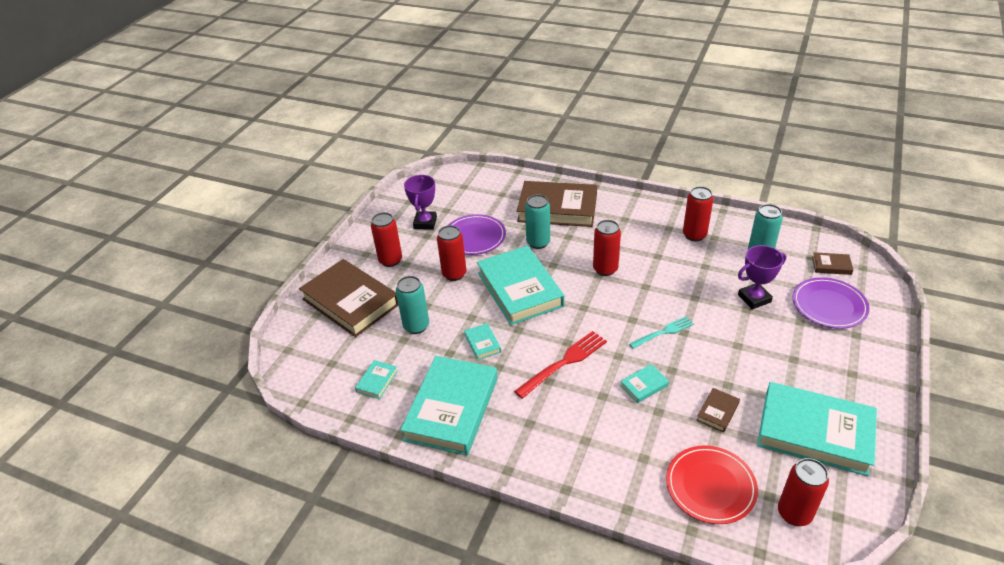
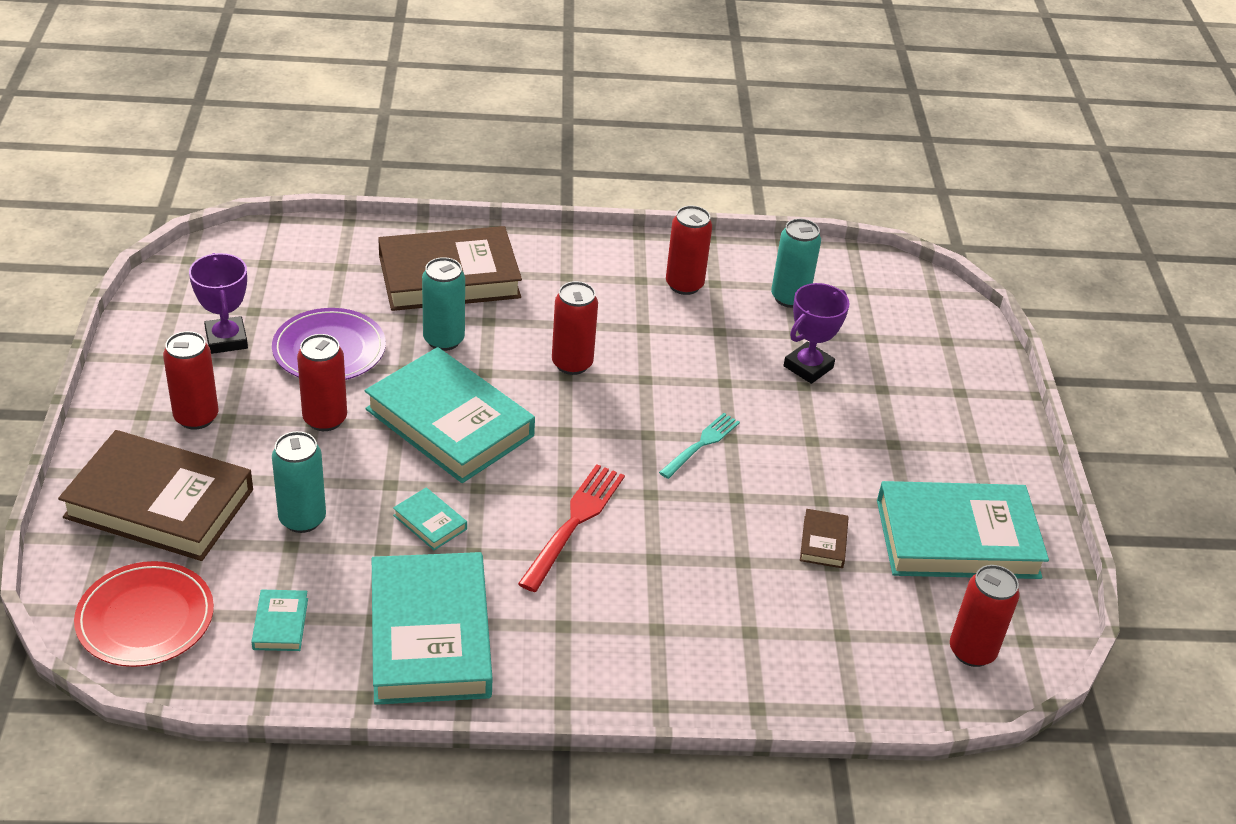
camera: 30 degrees left, 0 degrees up
turquoise book [620,364,669,403] -> none
red plate [666,445,758,524] -> red plate moved to [74,561,214,667]
purple plate [793,277,870,329] -> none
brown book [812,252,853,275] -> none

